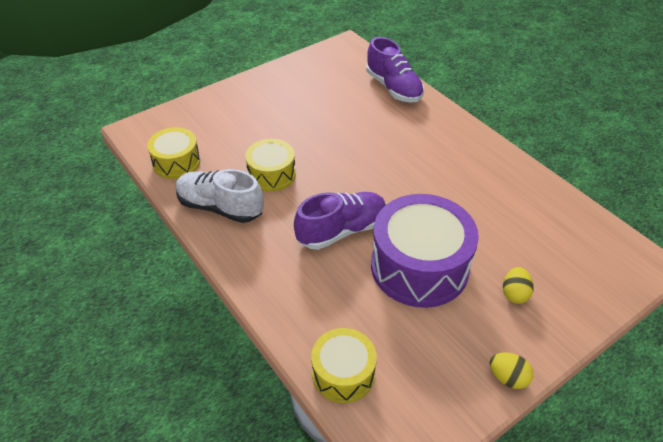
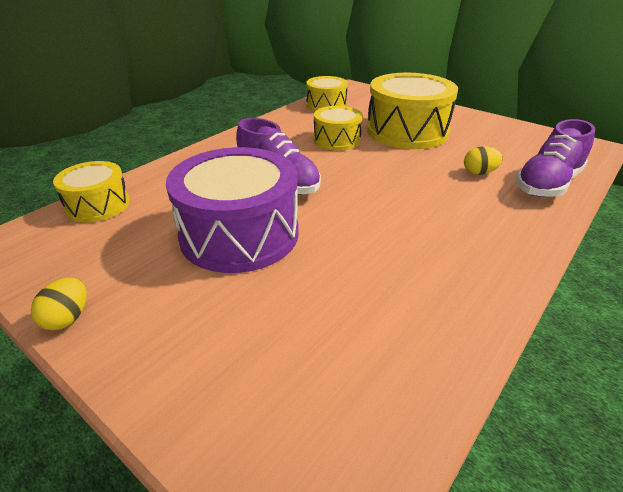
camera: 75 degrees right, 10 degrees down
white shoe [176,169,264,223] -> none
yellow egg [503,267,534,304] -> yellow egg moved to [464,146,503,175]
none -> yellow drum [367,73,458,149]

